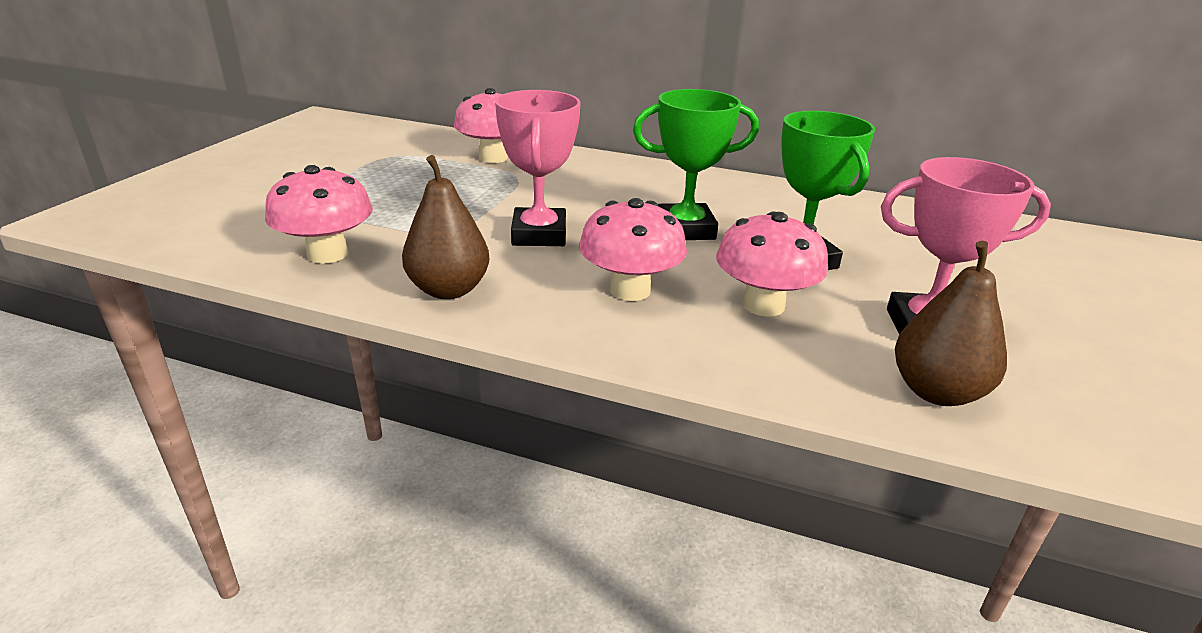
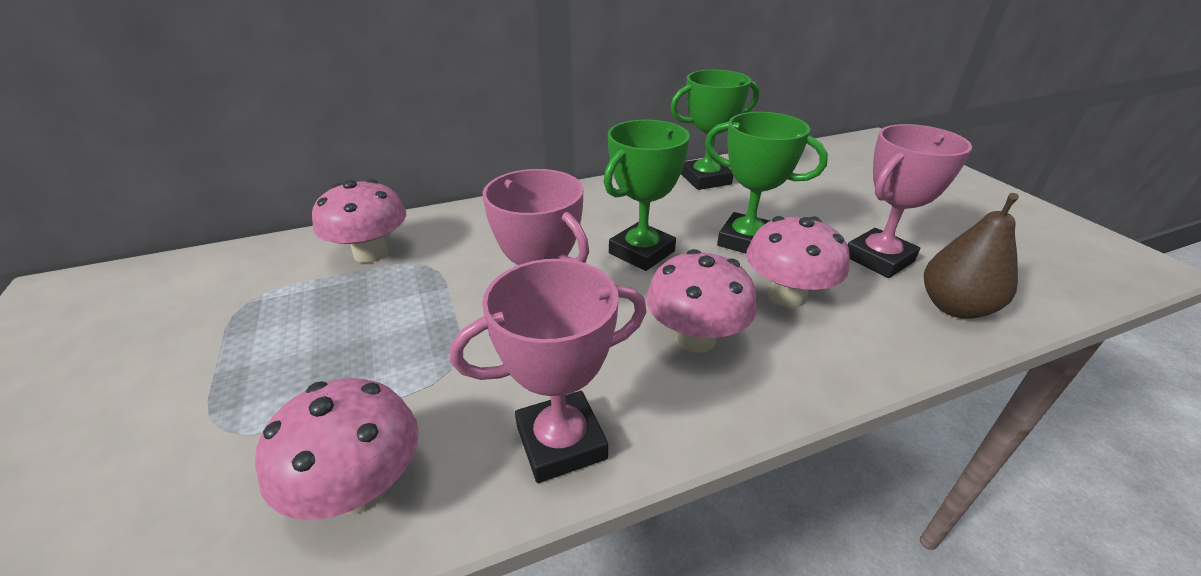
camera: 40 degrees left, 5 degrees up
brown pear [402,155,489,299] -> pink trophy [450,259,647,483]
none -> green trophy [670,70,759,190]

